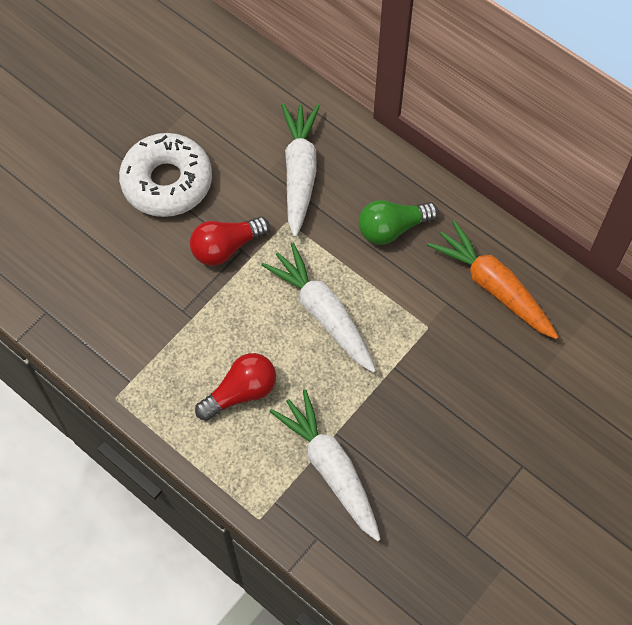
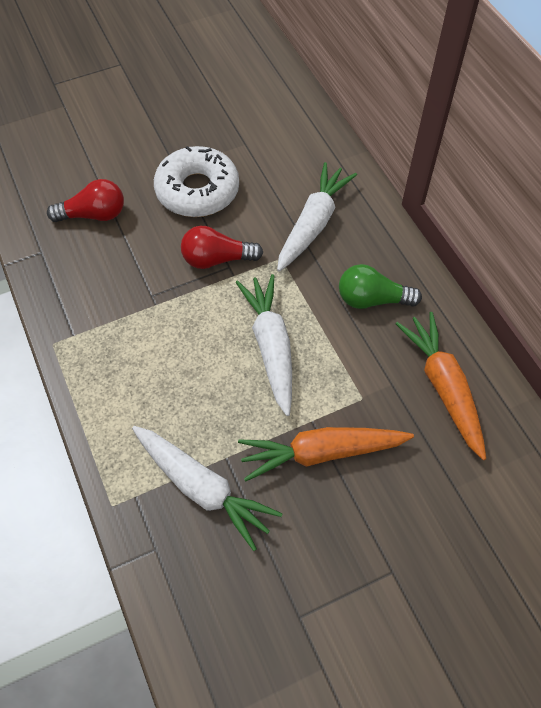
camera: 25 degrees right, 5 degrees down
red light bulb [195,353,276,421] -> red light bulb moved to [47,179,124,222]
white carrot [270,389,381,541] -> white carrot turned 135 degrees clockwise [132,426,283,551]
none -> orange carrot [238,427,414,482]

